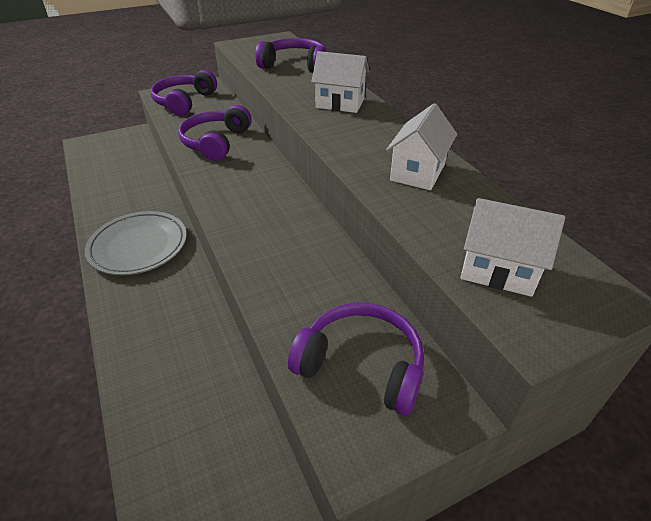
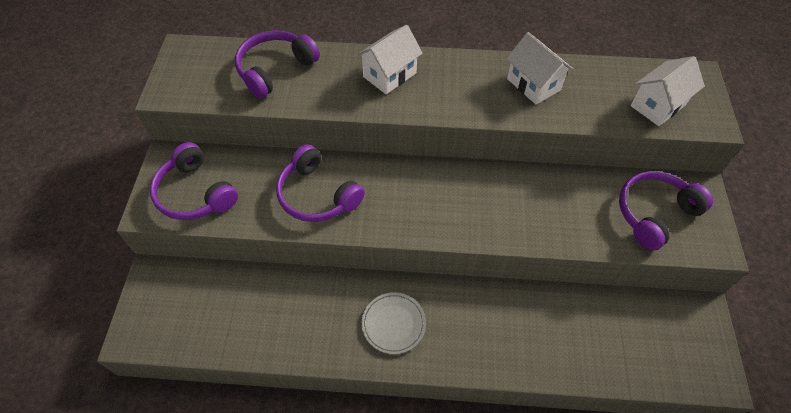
camera: 60 degrees left, 15 degrees up
grey plate [85,211,187,275] -> grey plate [362,292,426,354], size x0.64

